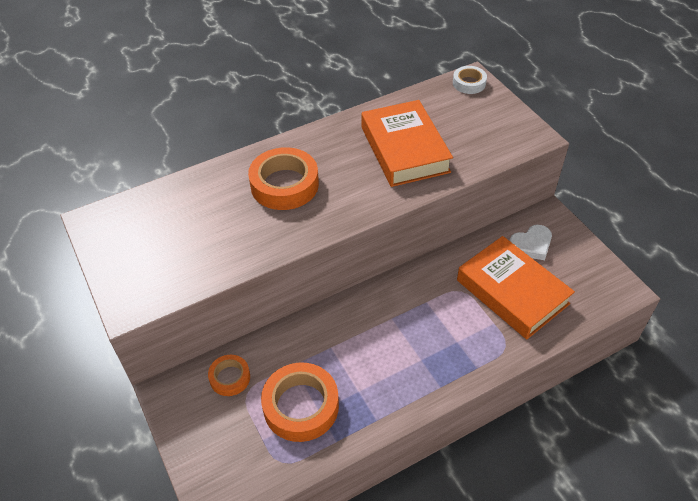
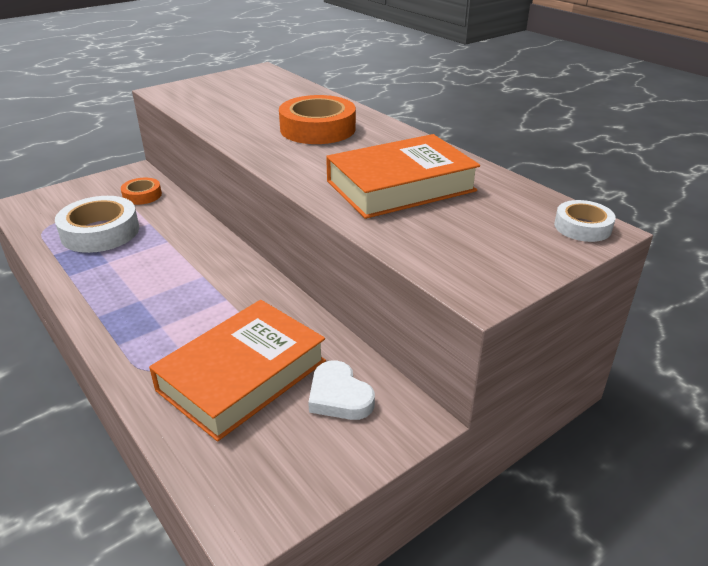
camera: 80 degrees right, 15 degrees down
orange tape [261,363,339,442] -> white tape [55,196,139,253]

